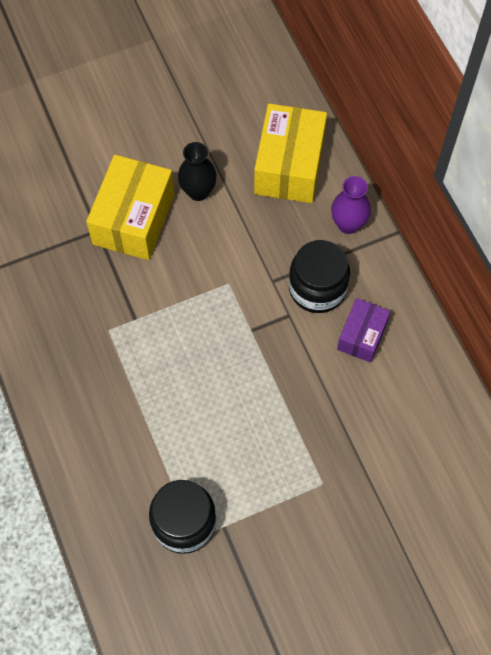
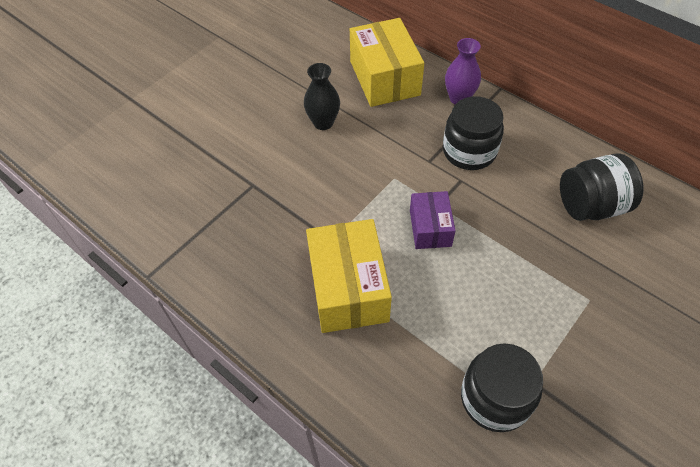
camera: 25 degrees left, 10 degrees down
yellow box [86,155,175,260] -> yellow box moved to [306,219,392,333]
purple box [337,298,391,363] -> purple box moved to [410,191,456,249]
none -> black jar [560,154,644,221]

